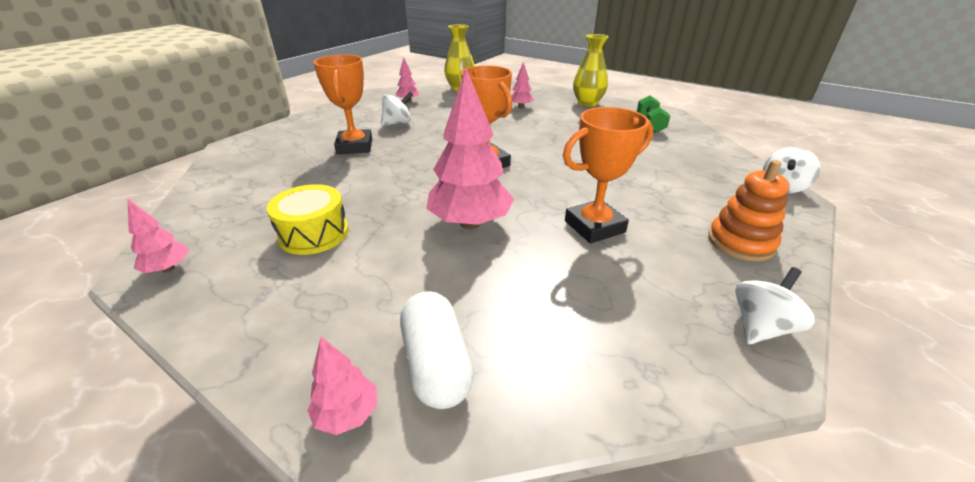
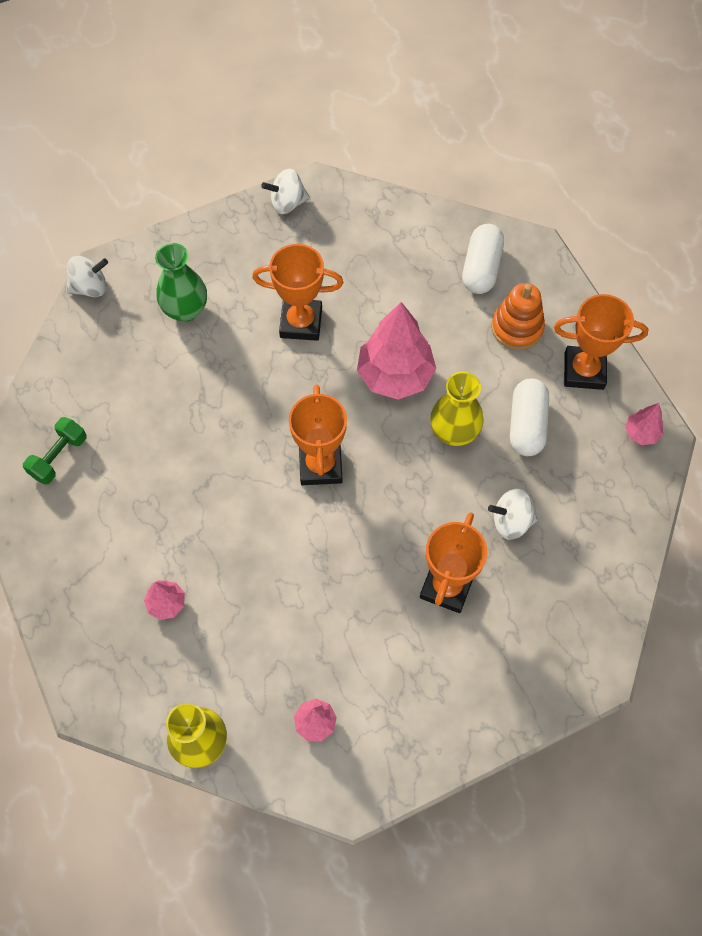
camera: 150 degrees left, 30 degrees up
yellow drum [267,184,349,255] -> white capsule [510,379,549,456]
pink tree [307,337,377,435] -> none
white spinning top [381,92,413,126] -> white spinning top moved to [488,489,538,540]
yellow vase [573,34,609,107] -> yellow vase moved to [430,371,484,446]
orange stacking toy [708,160,790,262] -> orange stacking toy moved to [491,283,545,350]
none -> green vase [155,243,207,322]
none -> orange trophy [554,294,648,390]

